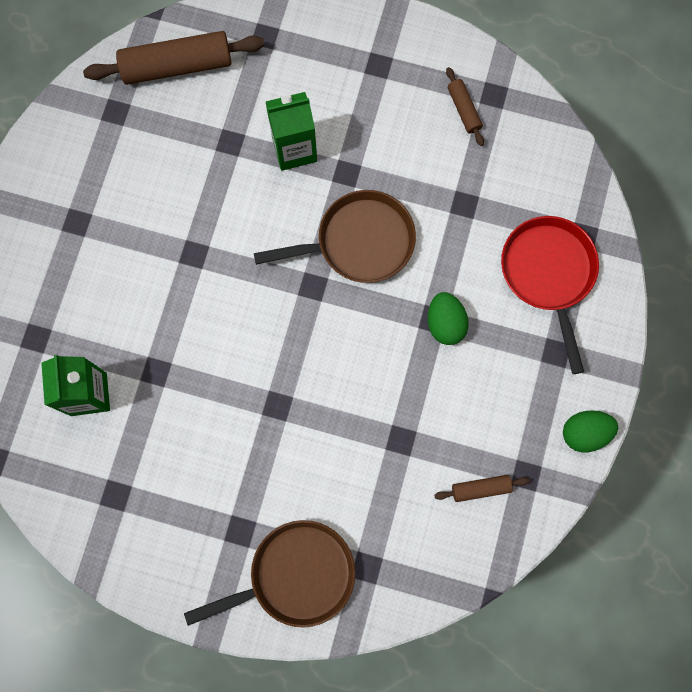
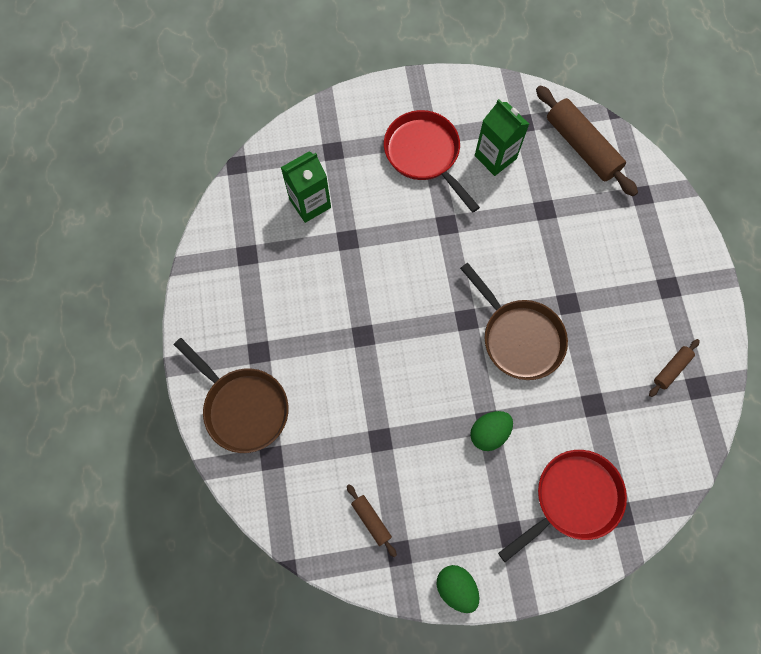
camera: 65 degrees right, 5 degrees down
green carton [266,92,317,171] -> green carton moved to [475,99,529,176]
none -> red pan [384,110,480,213]

